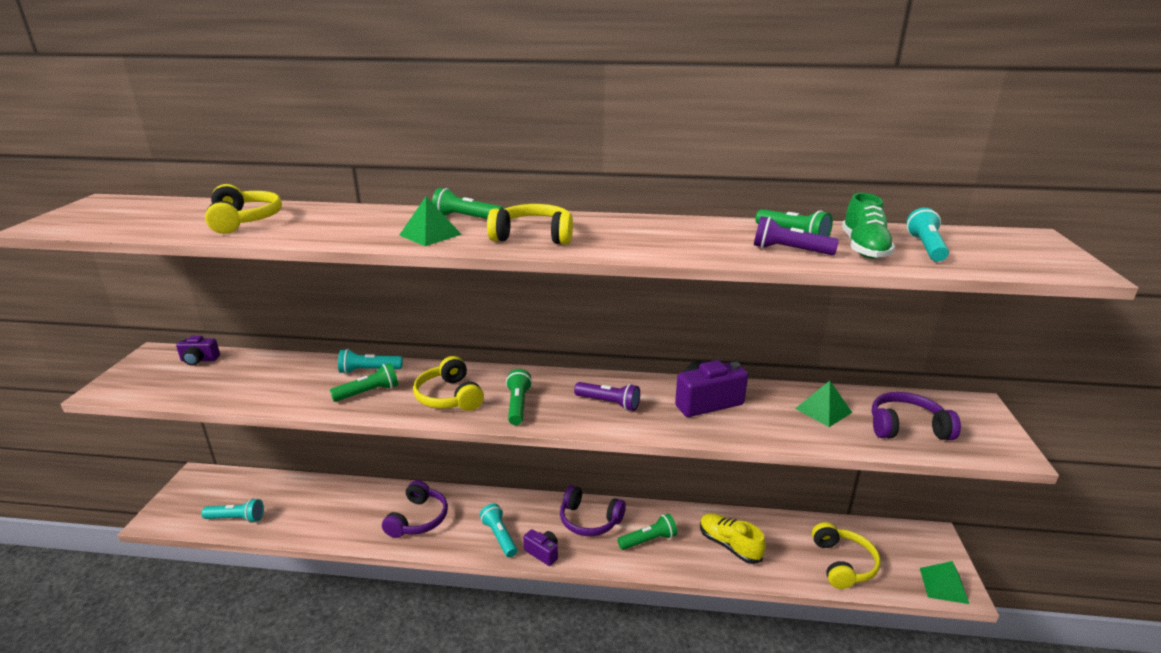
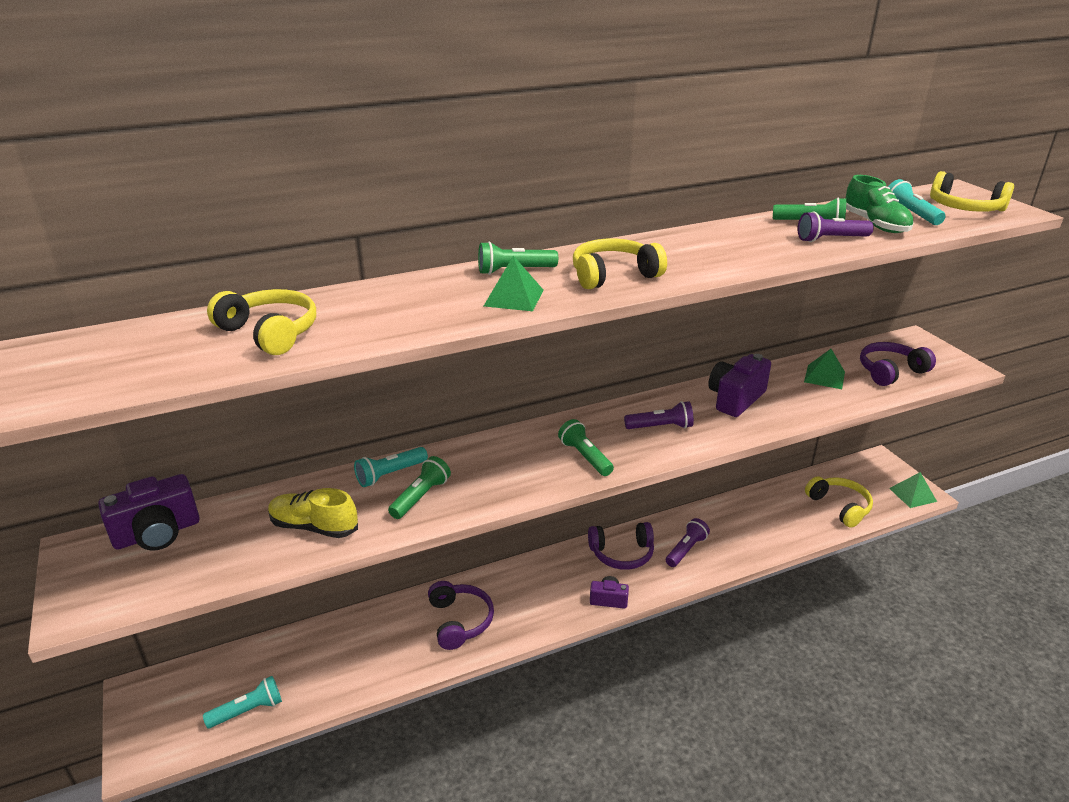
camera: 30 degrees left, 5 degrees up
purple camera [176,336,220,366] -> purple camera [98,474,200,551], size x1.74
yellow headphones [413,356,484,411] -> yellow headphones moved to [930,171,1014,212]
turquoise flashlight [480,503,517,557] -> none
green flashlight [617,514,677,550] -> purple flashlight [666,518,710,567]
yellow shoe [700,513,766,564] -> yellow shoe moved to [268,488,358,538]

